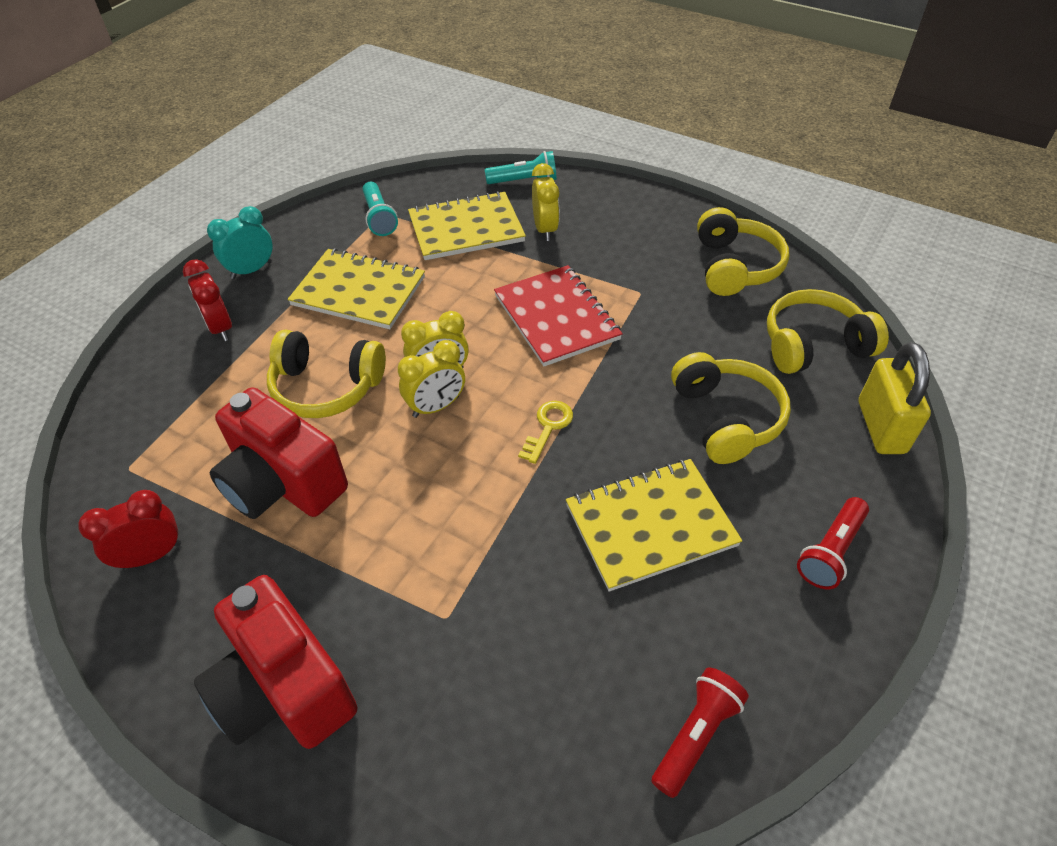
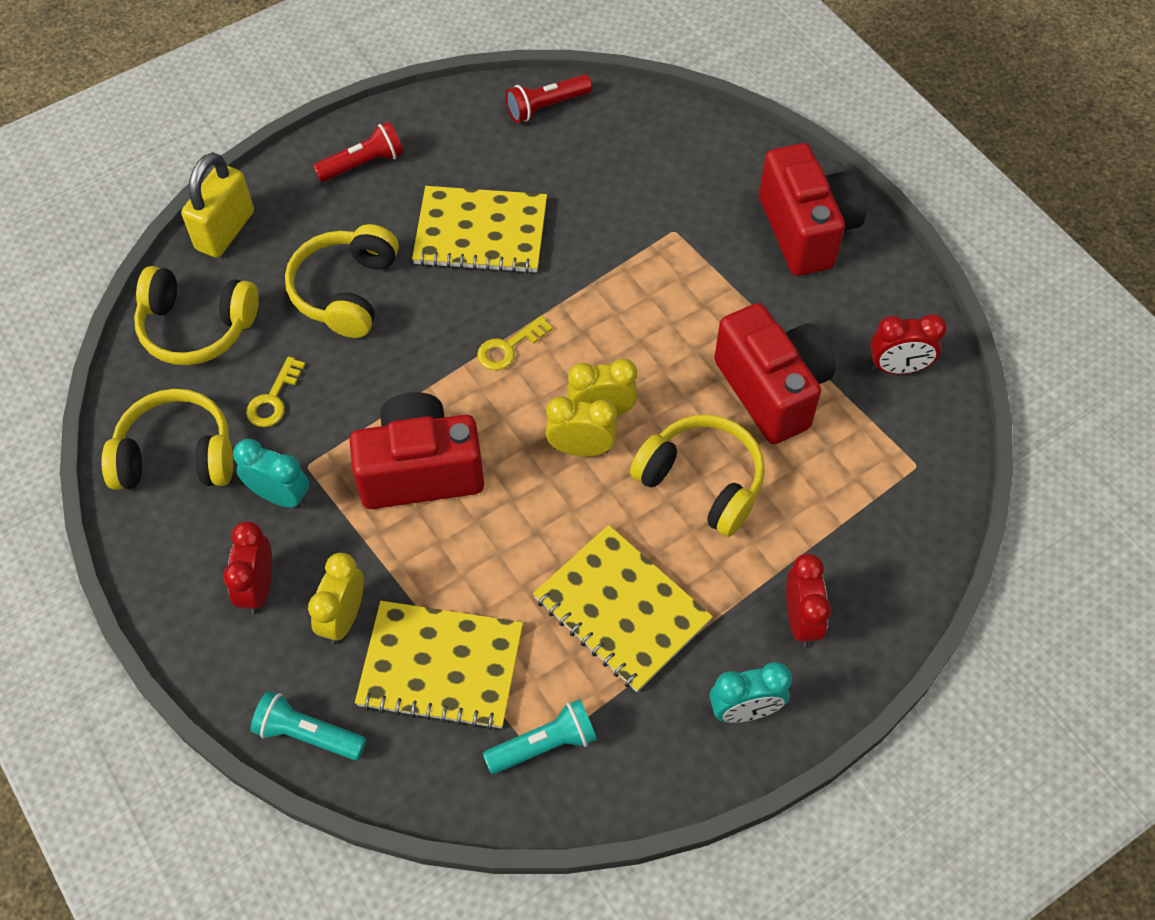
camera: 155 degrees left, 10 degrees up
turquoise flashlight [362,182,398,236] -> turquoise flashlight turned 60 degrees clockwise [483,699,597,774]
red notebook [494,265,623,366] -> red camera [349,392,484,509]
yellow headphones [697,207,789,296] -> yellow headphones turned 60 degrees clockwise [101,389,233,490]
none -> red clock [223,521,272,614]
none -> turquoise clock [233,439,309,508]
none -> yellow key [246,356,305,427]

